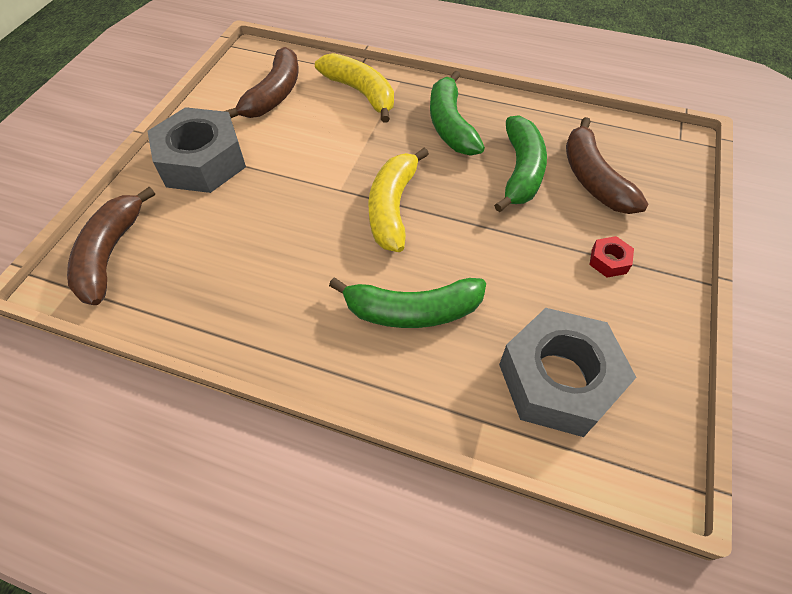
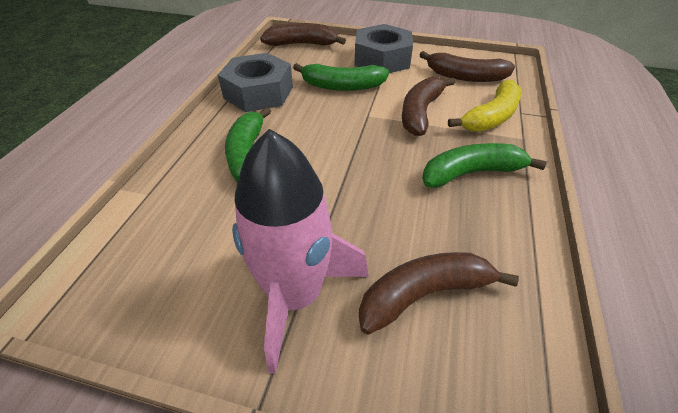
camera: 85 degrees right, 10 degrees down
yellow banana [368,148,429,252] -> none
green banana [494,115,547,212] -> green banana moved to [293,63,389,91]
grey nut [499,308,637,437] -> grey nut moved to [218,53,293,112]
red nut [589,236,634,278] -> pink rocket [232,129,369,374]
none -> brown banana [402,76,455,136]

